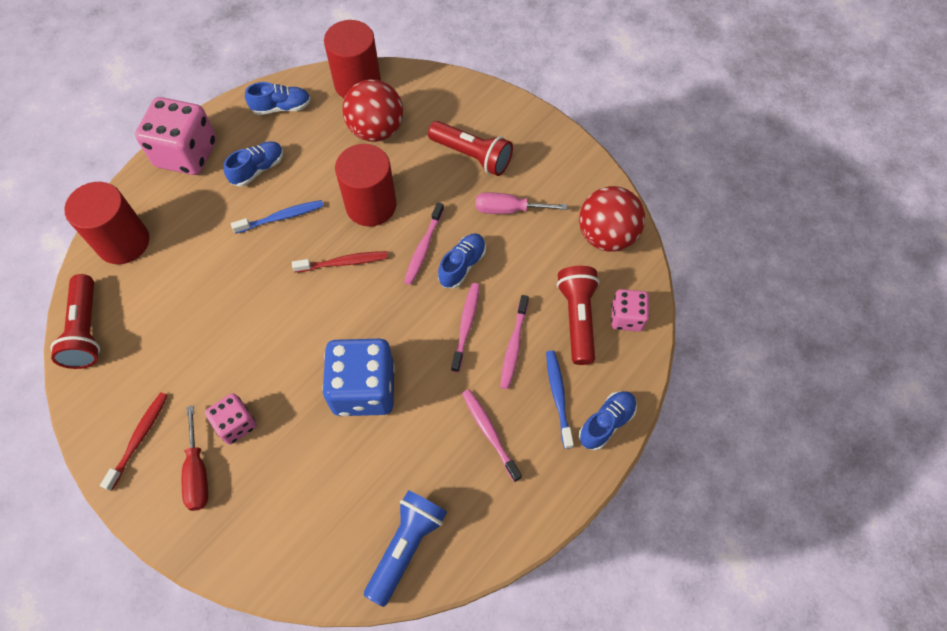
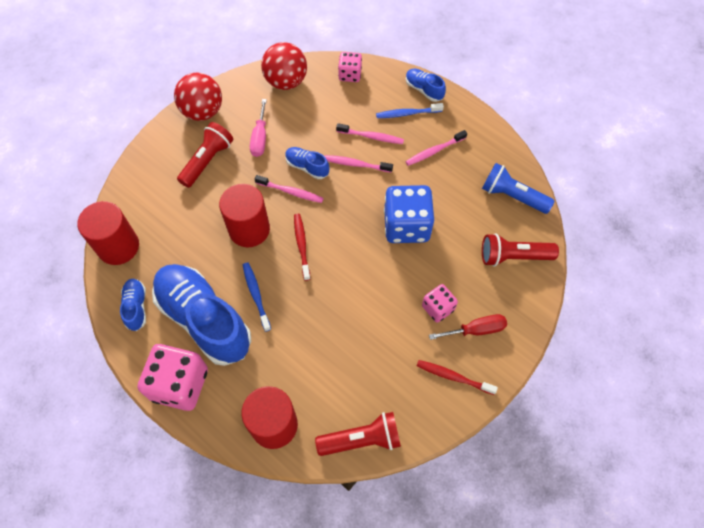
camera: 90 degrees left, 0 degrees up
blue shoe [224,141,283,187] -> blue shoe [152,264,251,366], size x2.26
red ball [342,79,403,142] -> red ball moved to [174,73,222,121]
red flashlight [557,266,600,365] -> red flashlight moved to [482,233,559,266]

